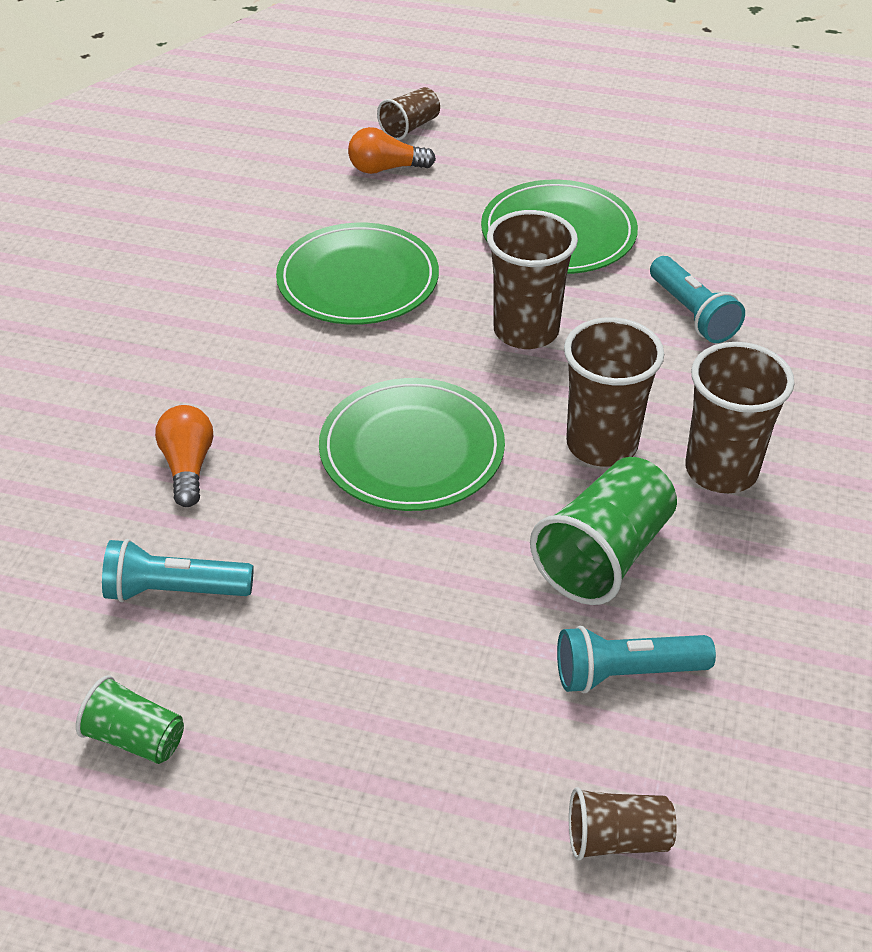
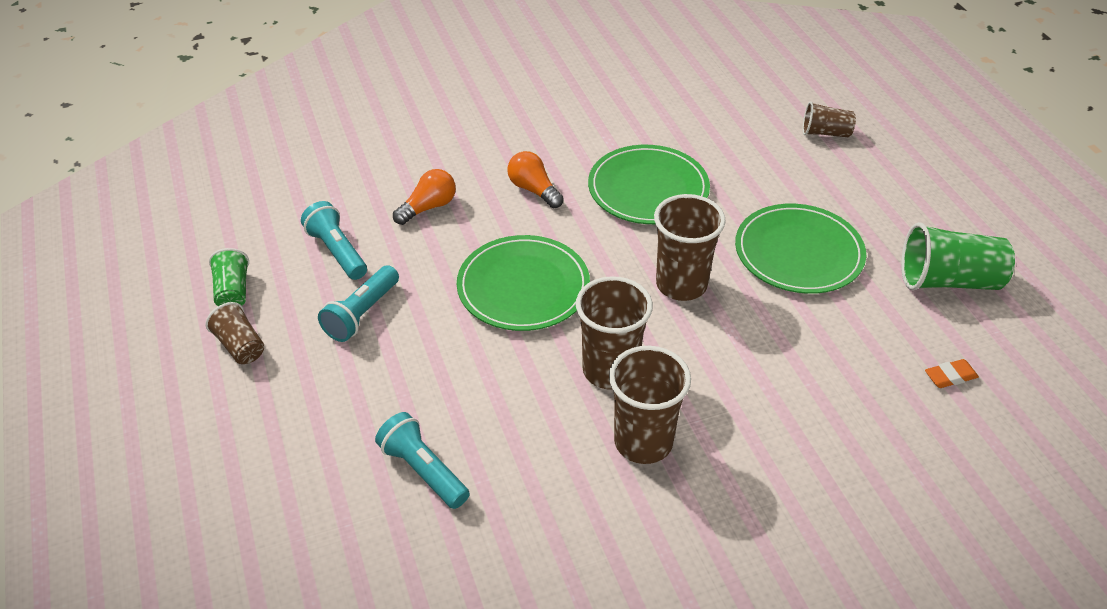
camera: 55 degrees right, 0 degrees up
orange light bulb [348,127,436,174] -> orange light bulb moved to [507,151,564,208]
green cup [530,457,677,605] -> green cup moved to [901,222,1015,290]
brown cup [569,787,677,861] -> brown cup moved to [205,302,264,364]
turquoise flashlight [650,256,745,343] -> turquoise flashlight moved to [318,265,399,342]
none -> orange eraser [925,359,979,388]

